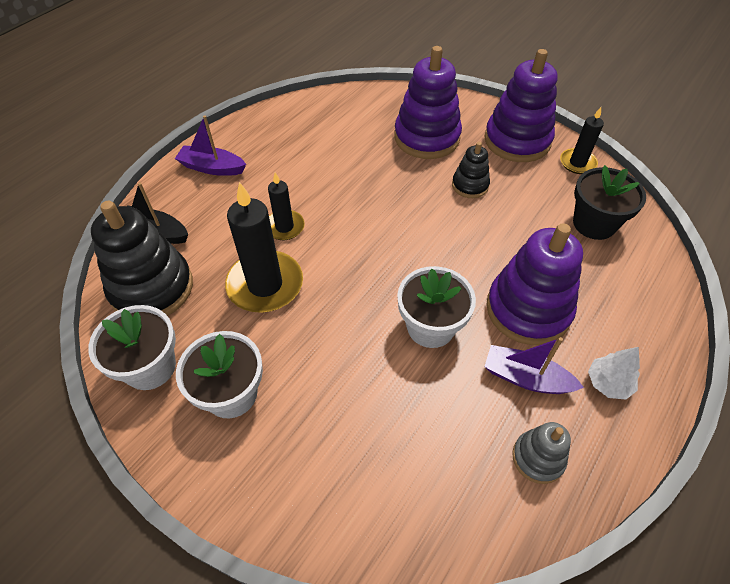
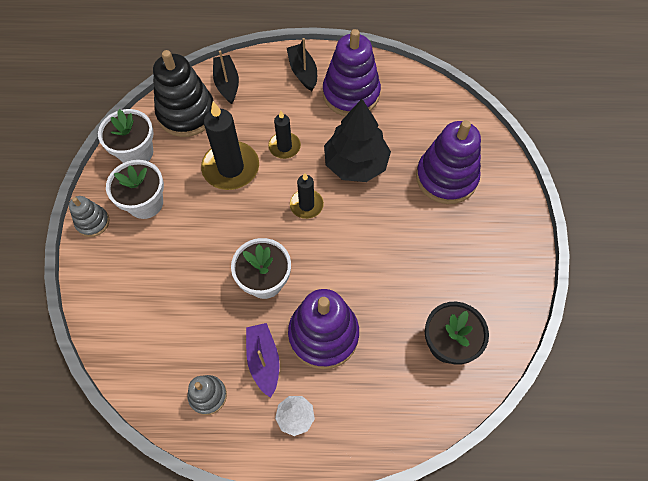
camera: 55 degrees right, 10 degrees up
purple boat [175,115,246,176] -> black boat [287,38,317,91]
black stacking toy [452,142,490,198] -> none
purple stacking toy [484,49,557,162] -> purple stacking toy moved to [323,29,381,116]
black candle [560,107,604,174] -> black candle moved to [290,173,324,219]
none -> grey stacking toy [69,196,110,237]
none -> black tree [324,99,391,182]

